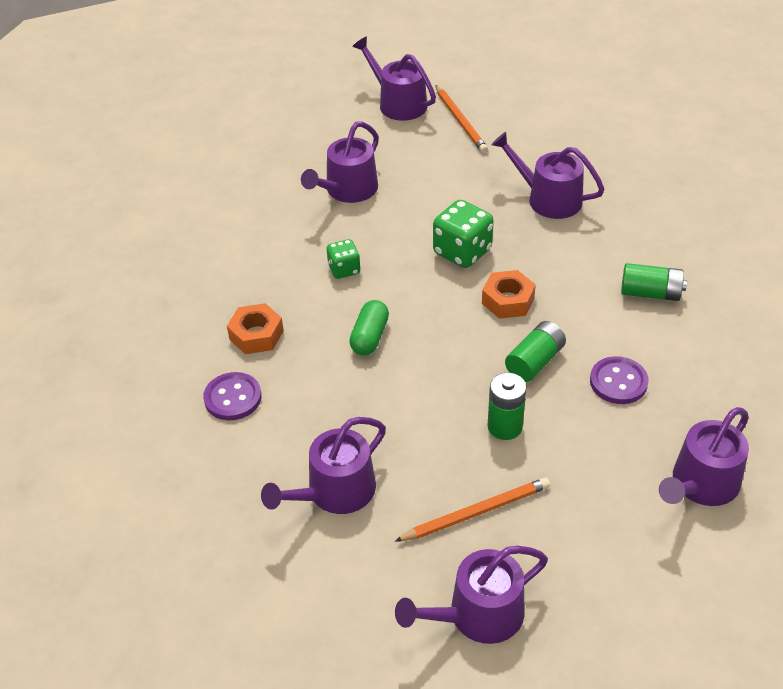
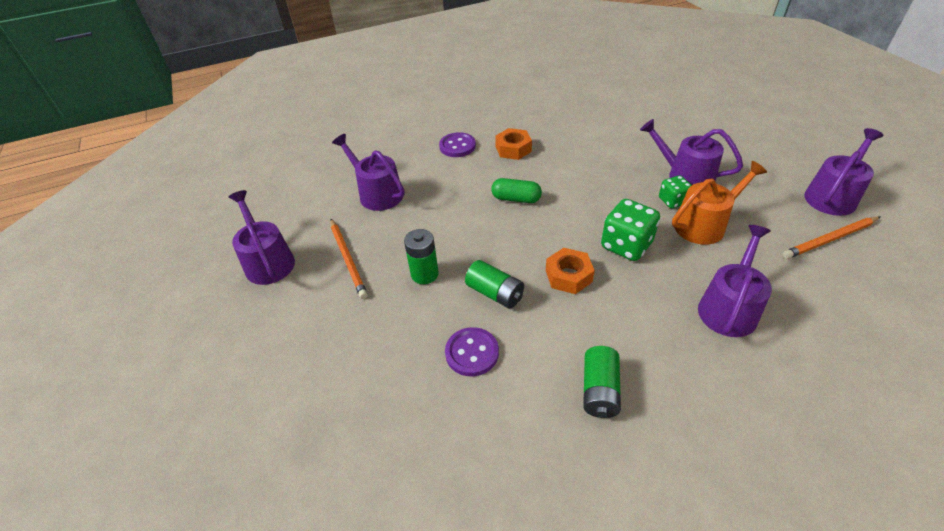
camera: 90 degrees right, 0 degrees up
green dice [327,239,361,279] -> green dice moved to [659,176,692,208]
purple watering can [659,407,749,506] -> none
none -> orange watering can [672,161,767,244]

